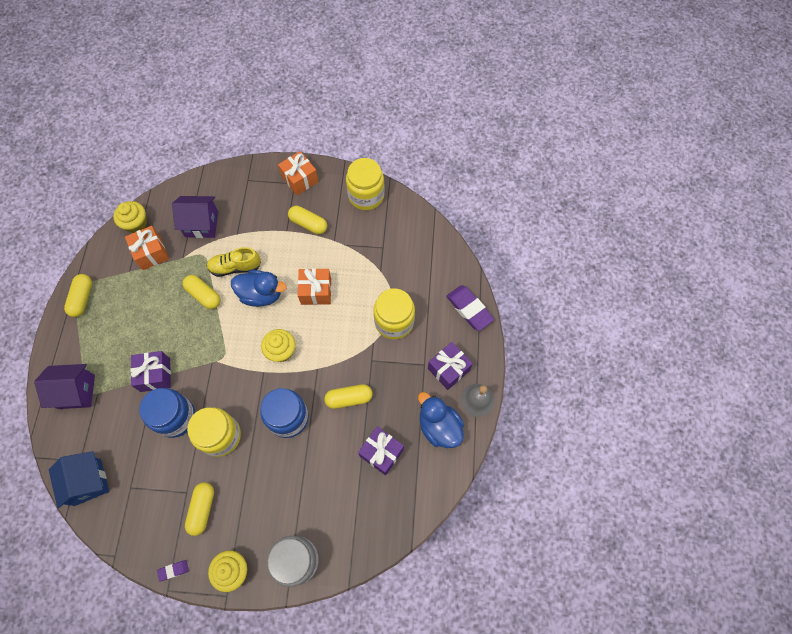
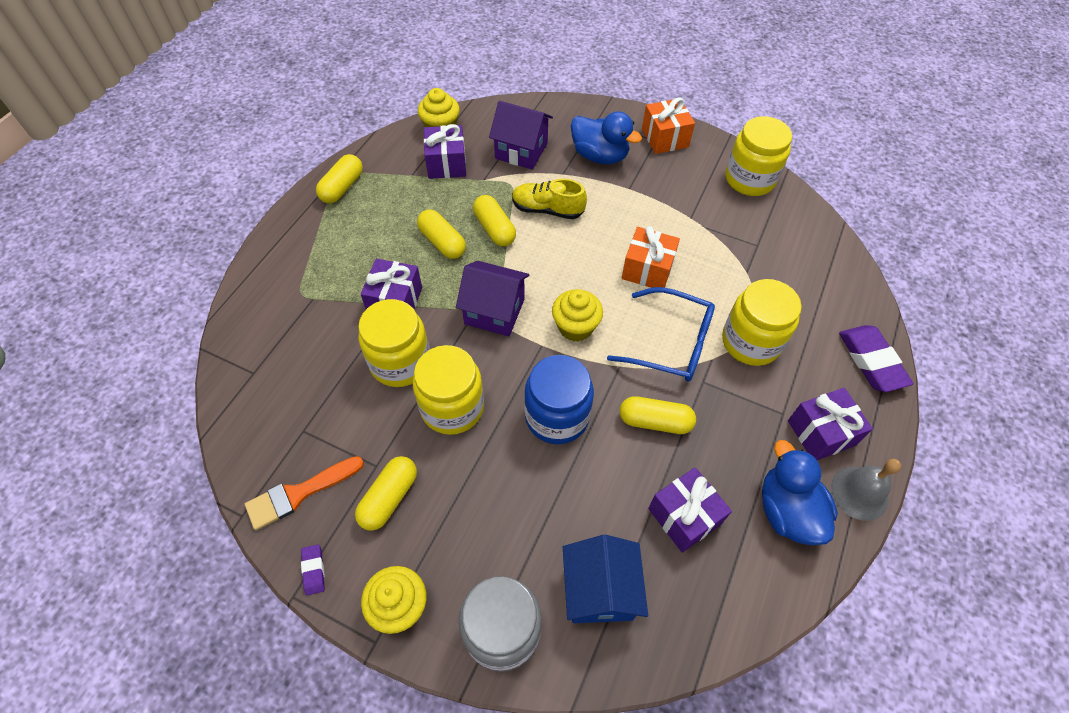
camera: 20 degrees right, 10 degrees down
purple house [34,364,95,409] -> purple house moved to [456,261,529,336]
blue house [49,451,109,508] -> blue house moved to [563,535,648,623]
orange gift [125,226,169,270] -> purple gift [424,124,466,179]
blue jar [139,388,195,438] -> yellow jar [358,299,430,387]
purple eraser [157,560,189,581] -> purple eraser turned 75 degrees clockwise [301,544,325,595]
blue duck [231,270,287,307] -> blue duck moved to [571,111,642,164]
yellow capsule [288,206,327,234] -> yellow capsule moved to [417,209,466,259]
none -> orange brush [245,456,364,530]
none -> blue glasses [607,287,715,381]

